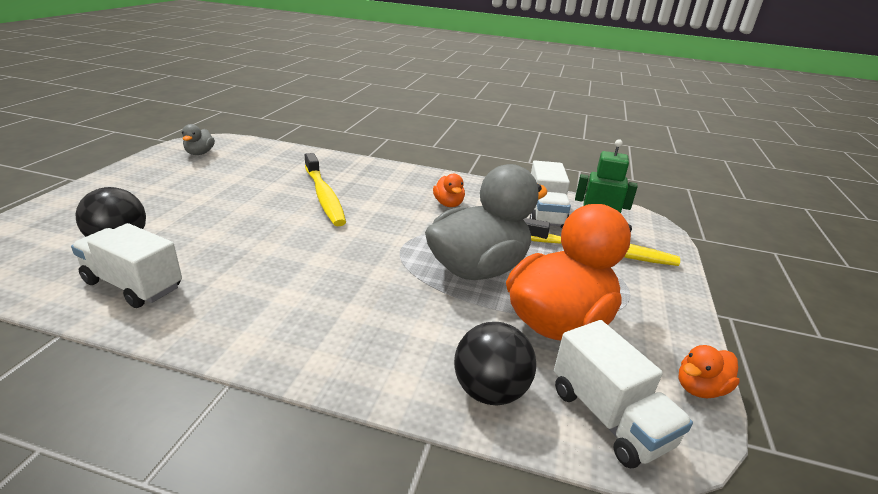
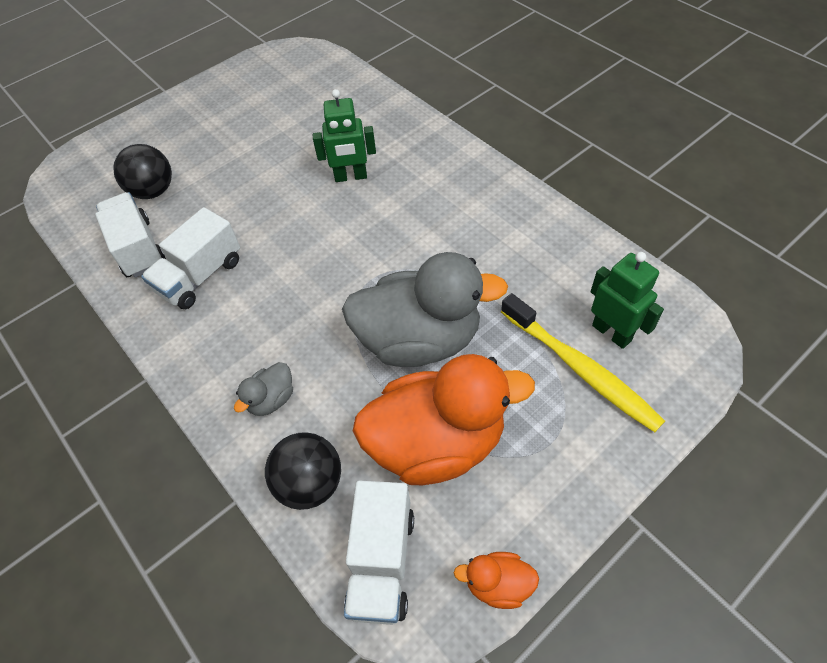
camera: 40 degrees right, 25 degrees up
grey duck [182,124,215,155] -> grey duck moved to [234,362,293,416]
yellow toothbrush [305,153,346,226] -> green robot [313,89,376,182]
orange duck [433,174,465,207] -> none
white truck [530,161,571,228] -> white truck moved to [141,207,240,309]

